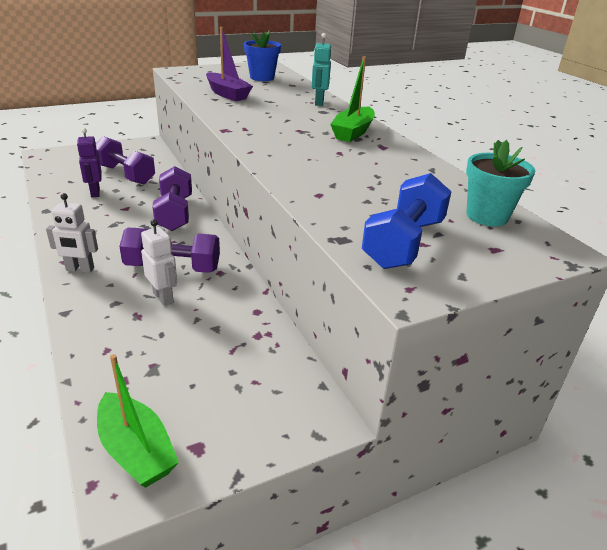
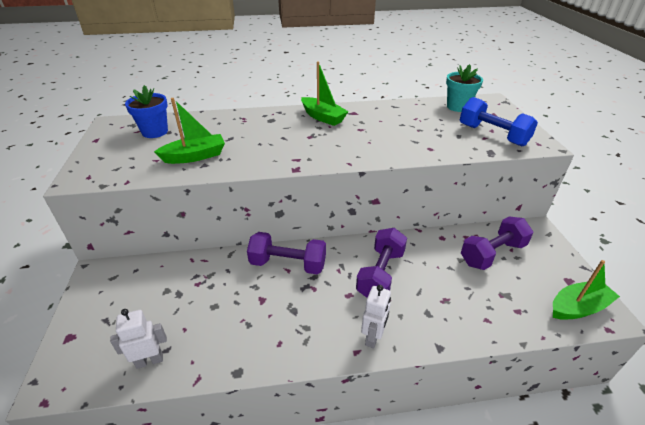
camera: 70 degrees left, 5 degrees up
purple robot [77,128,102,197] -> none
purple dumbbell [96,136,155,185] -> purple dumbbell moved to [461,217,534,270]
white robot [141,219,177,306] -> white robot moved to [110,309,167,369]
purple boat [206,27,253,101] -> green boat [154,98,225,164]
turquoise robot [312,33,331,106] -> none

